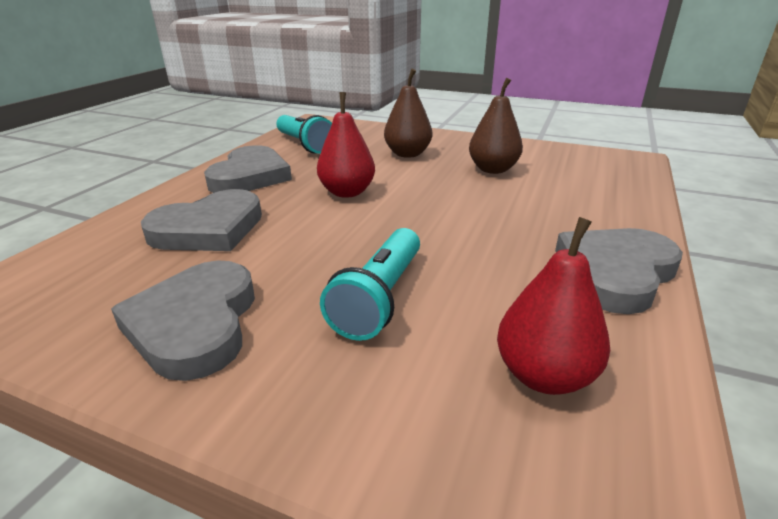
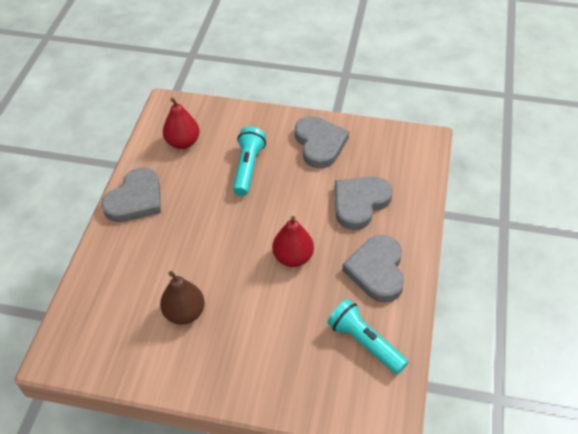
camera: 170 degrees right, 20 degrees up
brown pear [384,69,432,158] -> none

